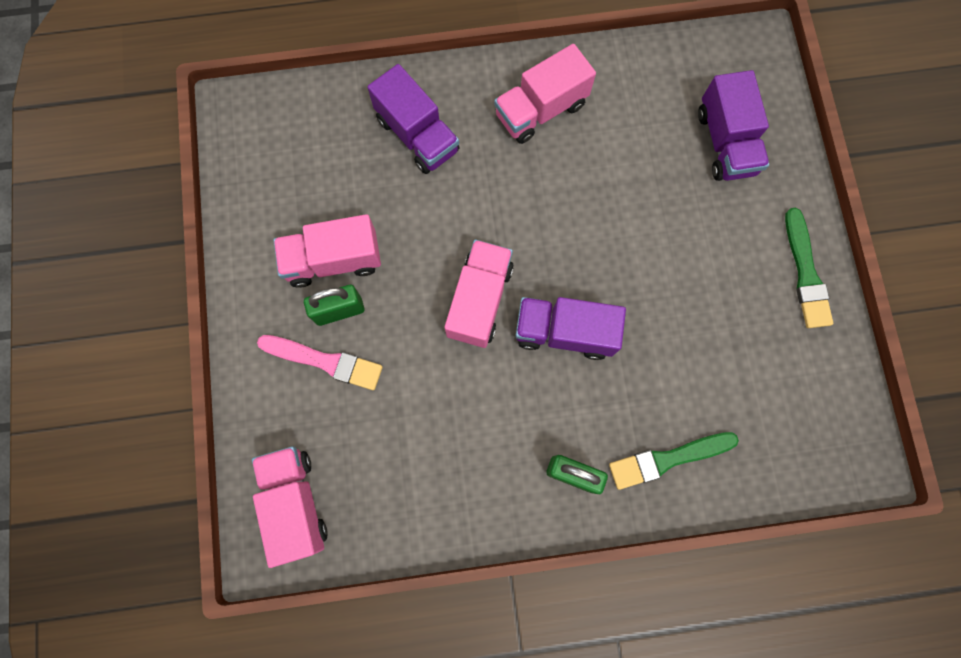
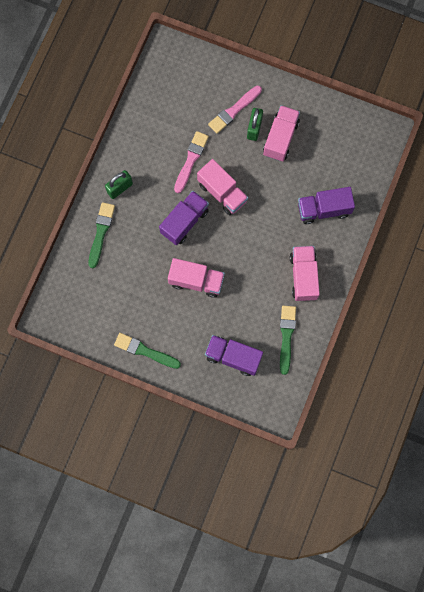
camera: 120 degrees right, 0 degrees up
pink truck [252,446,328,568] -> pink truck moved to [168,258,225,298]
none -> pink brush [174,131,209,193]
none -> green brush [280,306,296,375]

